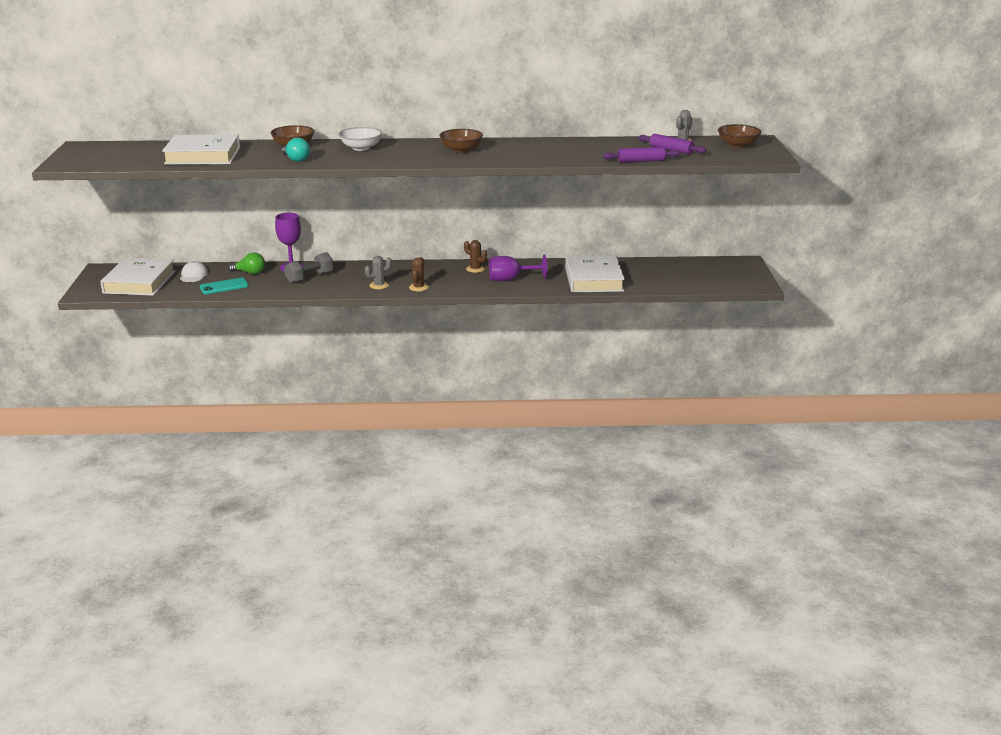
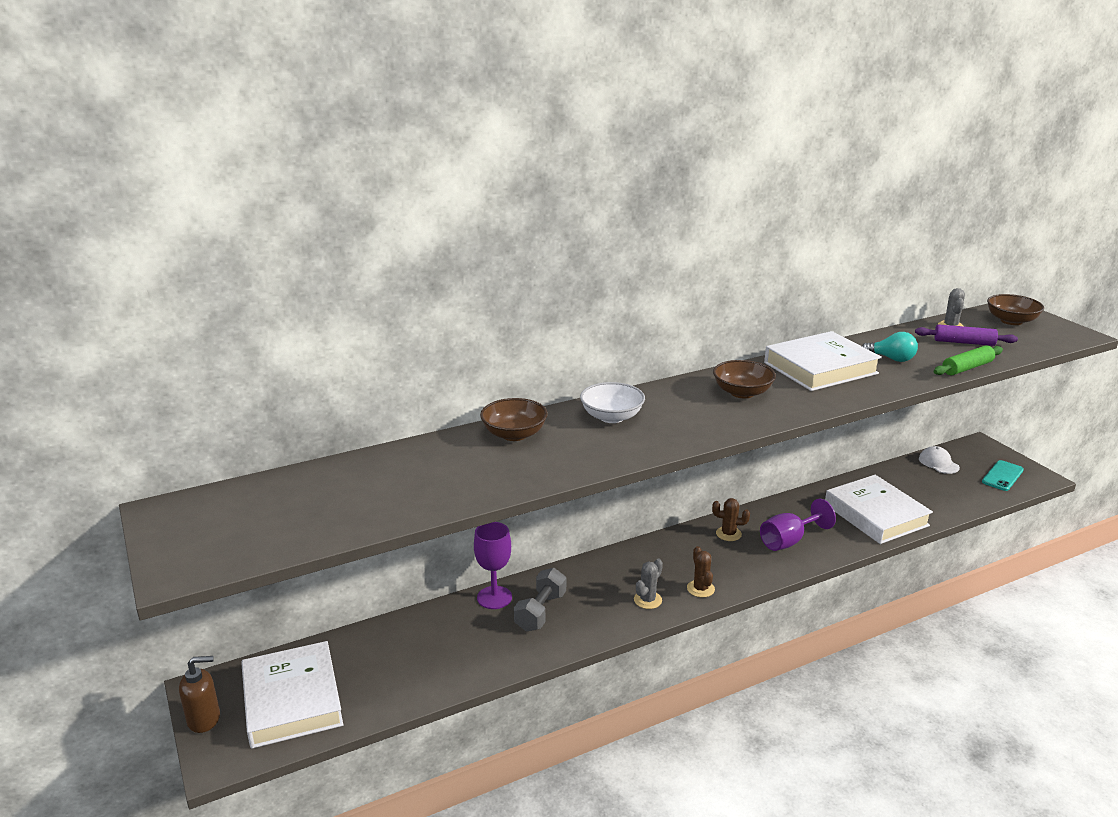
camera: 25 degrees left, 0 degrees up
white book [162,134,240,165] -> white book moved to [764,331,882,391]
white cap [180,261,208,282] -> white cap moved to [919,446,960,474]
turquoise phone [200,278,249,294] -> turquoise phone moved to [982,460,1024,491]
green light bulb [228,252,265,274] -> none
turquoise light bulb [282,138,310,162] -> turquoise light bulb moved to [862,332,918,362]
purple rolling pin [603,147,680,162] -> green rolling pin [934,345,1003,375]
none -> brown soap dispenser [179,656,220,733]

